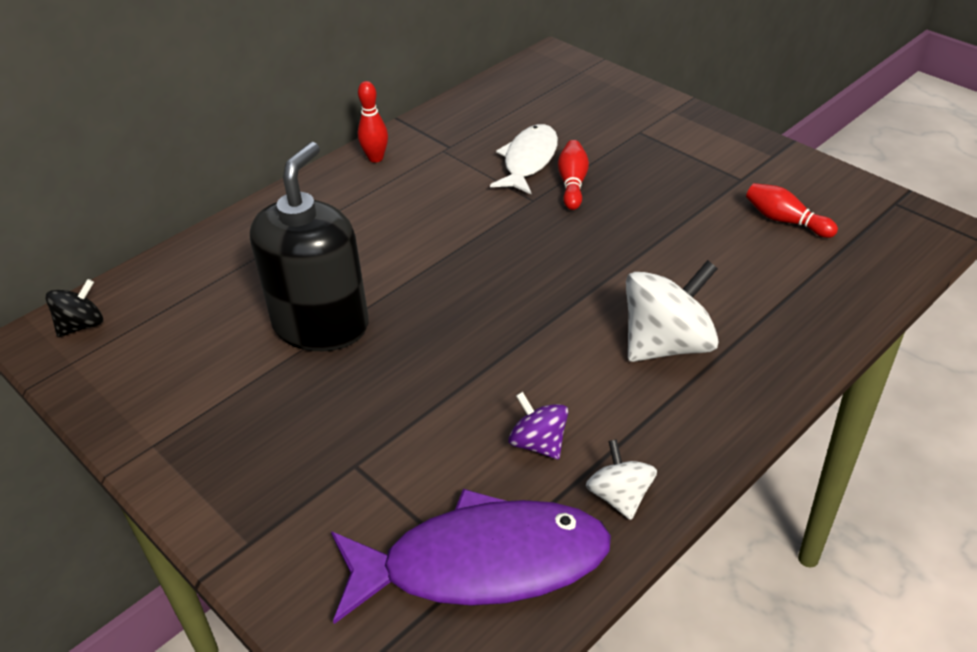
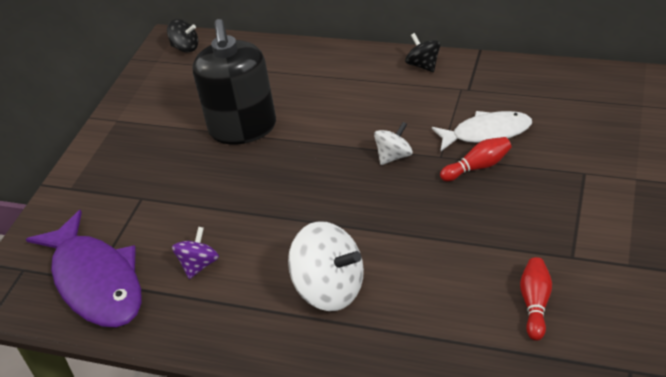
camera: 65 degrees right, 0 degrees up
black soap dispenser [250,142,369,351] -> black soap dispenser turned 90 degrees clockwise [193,19,276,145]
red bowling pin [358,81,388,163] -> black spinning top [405,33,440,72]
white spinning top [586,439,657,520] -> white spinning top moved to [374,122,413,165]

